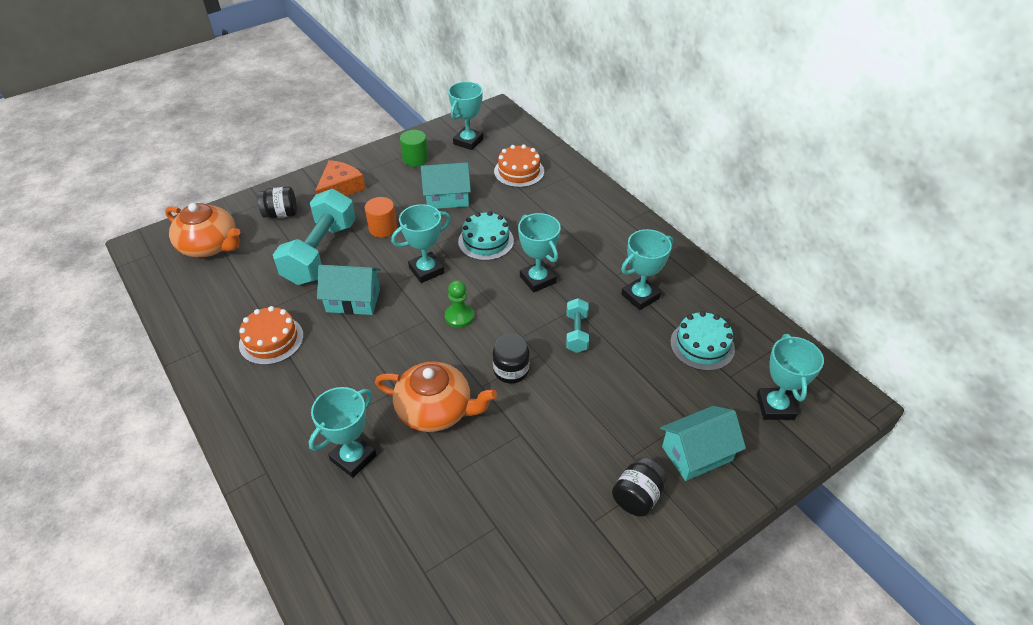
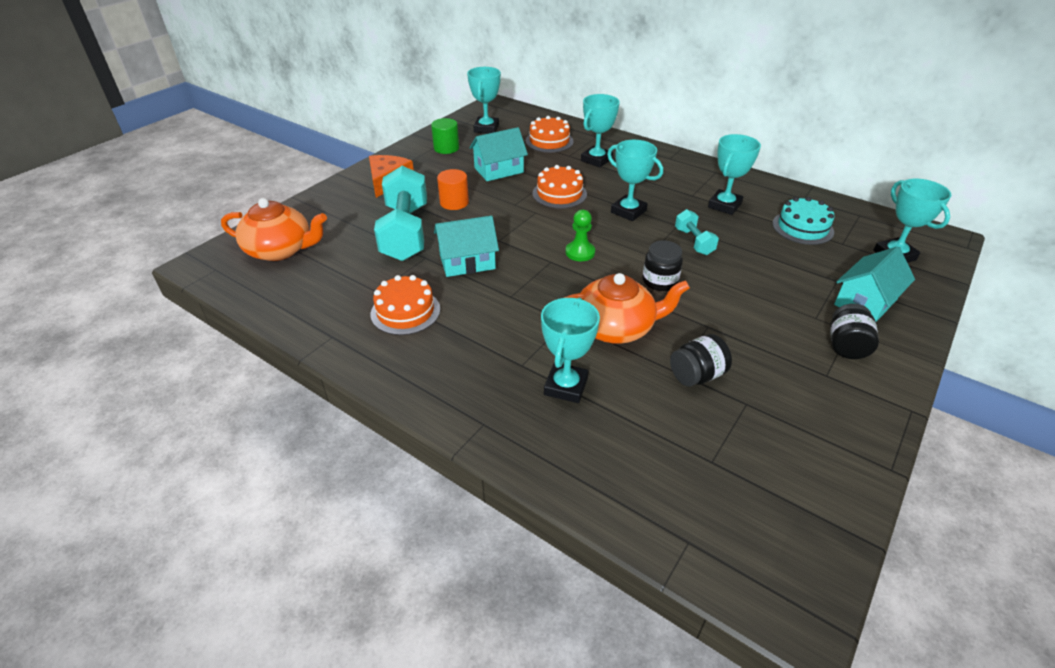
camera: 20 degrees left, 5 degrees down
black jar [258,186,297,218] -> black jar moved to [670,334,732,386]
turquoise trophy [391,204,451,283] -> turquoise trophy moved to [581,94,620,168]
turquoise cake [458,211,514,261] -> orange cake [532,165,587,209]

